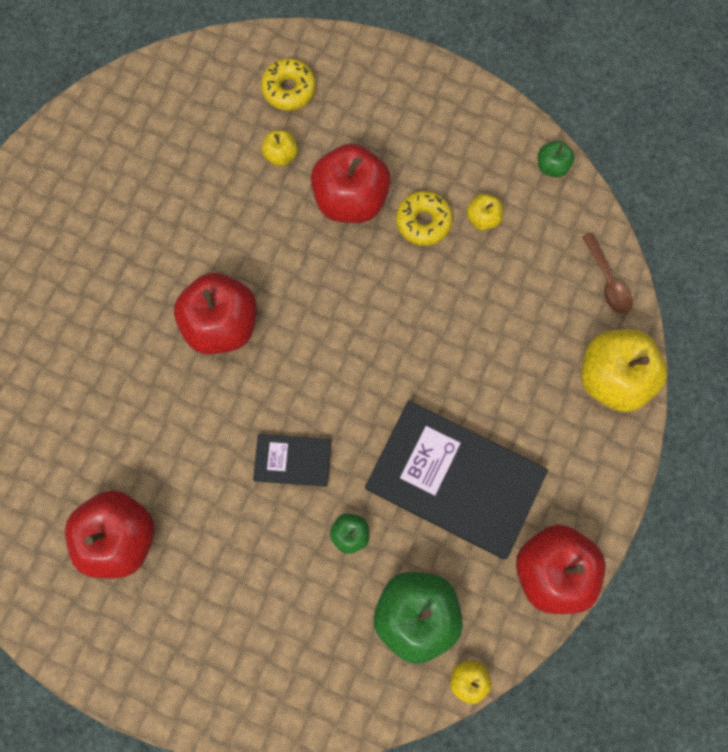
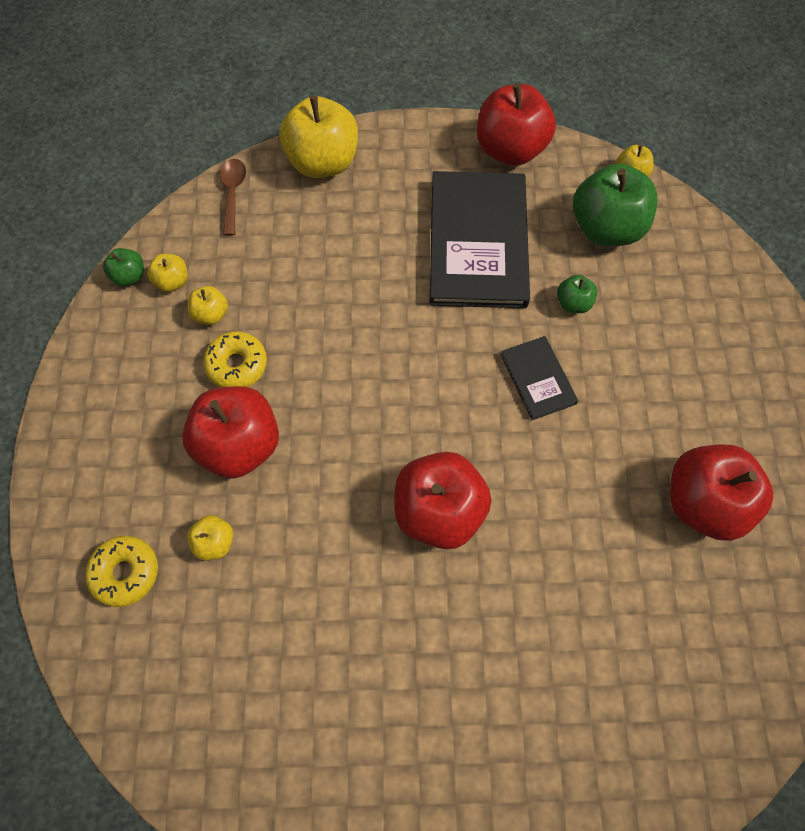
camera: 115 degrees left, 10 degrees down
brown spoon [582,233,633,314] -> brown spoon turned 45 degrees counterclockwise [220,159,246,236]
none -> yellow apple [147,254,188,292]

